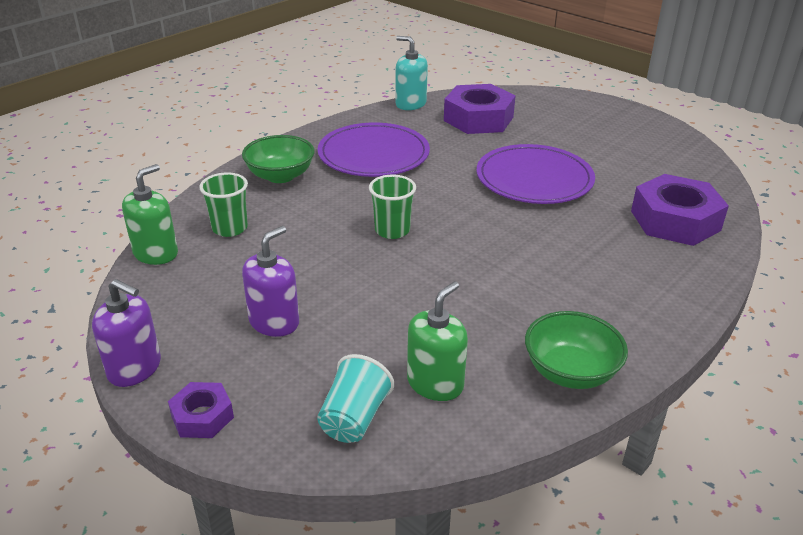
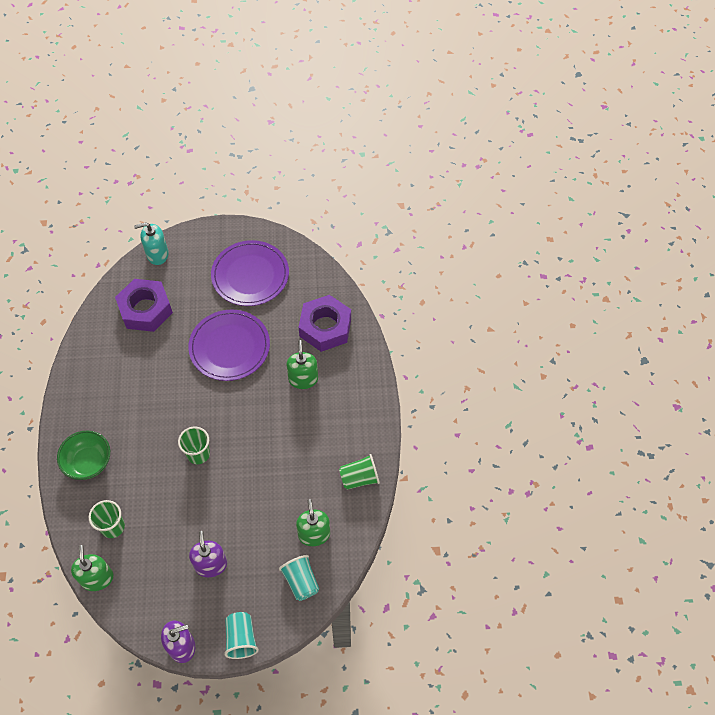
camera: 45 degrees left, 25 degrees up
purple nut [168,382,234,438] -> turquoise cup [224,612,259,659]
purple plate [318,123,430,177] -> purple plate moved to [211,240,289,306]
turquoise soap dispenser [395,36,428,110] -> turquoise soap dispenser moved to [134,222,169,265]
green bowl [525,311,628,389] -> green cup [339,454,380,490]
none -> green soap dispenser [286,340,318,389]

